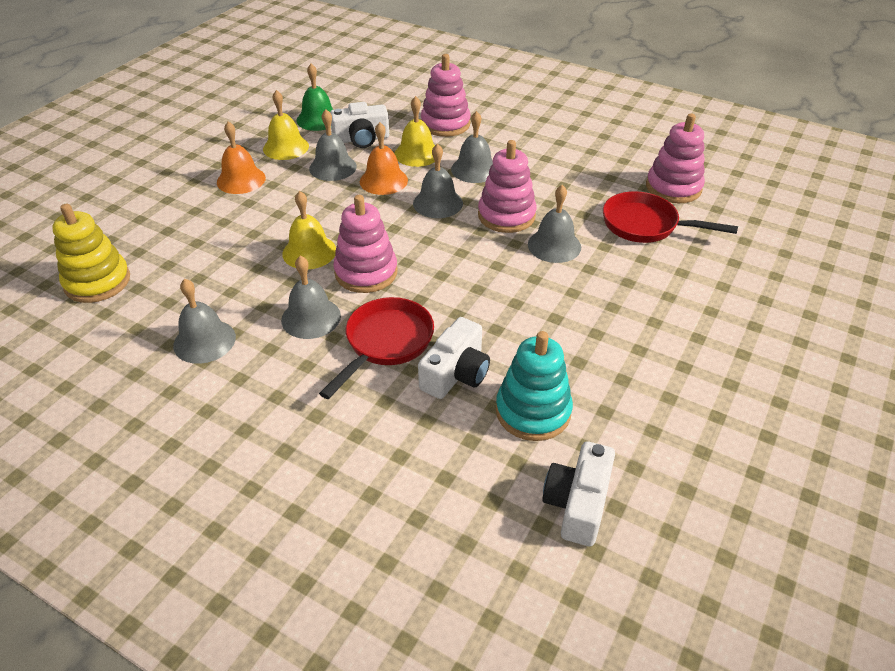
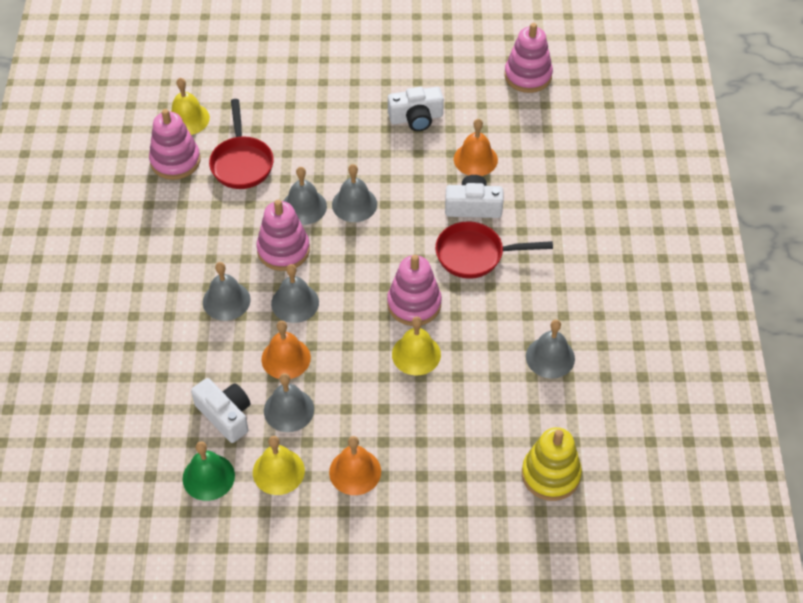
camera: 120 degrees left, 10 degrees up
grey bell [281,256,341,339] -> grey bell moved to [332,164,377,222]
yellow bell [394,96,435,167] -> yellow bell moved to [170,78,210,135]
pink stacking toy [421,54,471,137] -> pink stacking toy moved to [504,23,553,93]
turquoise stacking toy [496,331,573,441] -> orange bell [454,118,498,176]
white camera [542,441,615,546] -> white camera moved to [388,87,444,131]

